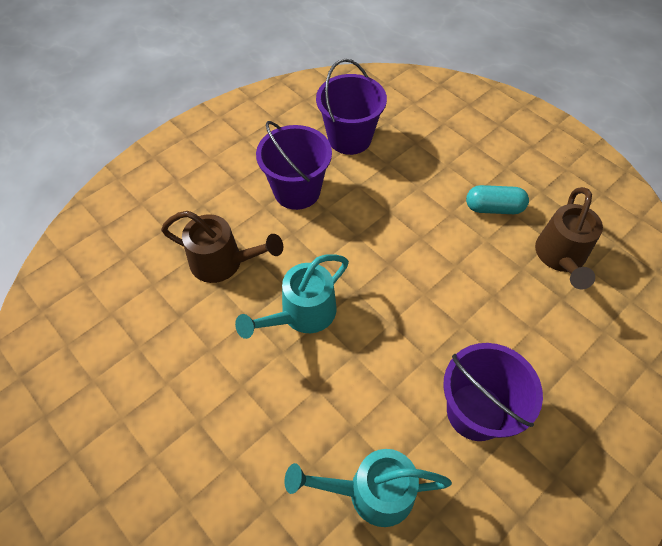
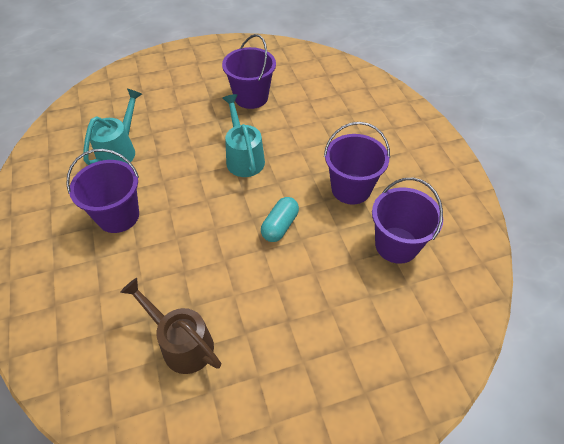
camera: 115 degrees right, 5 degrees down
brown watering can [161,211,283,283] -> none
turquoise capsule [466,185,529,214] -> turquoise capsule moved to [261,197,299,242]
none -> purple bucket [222,34,276,109]

